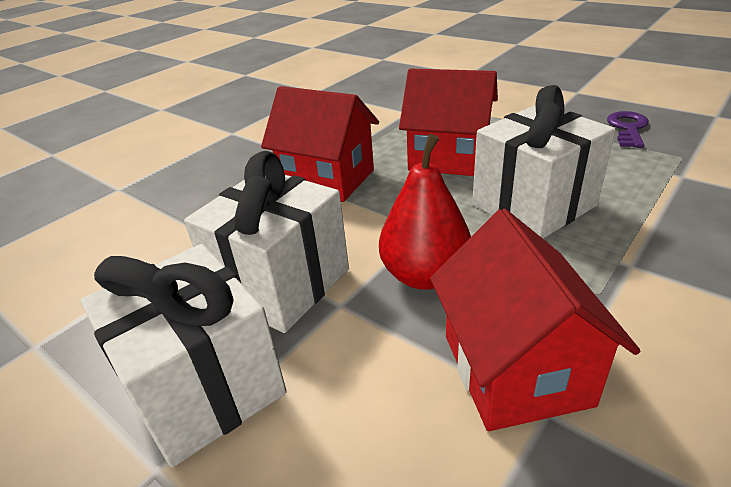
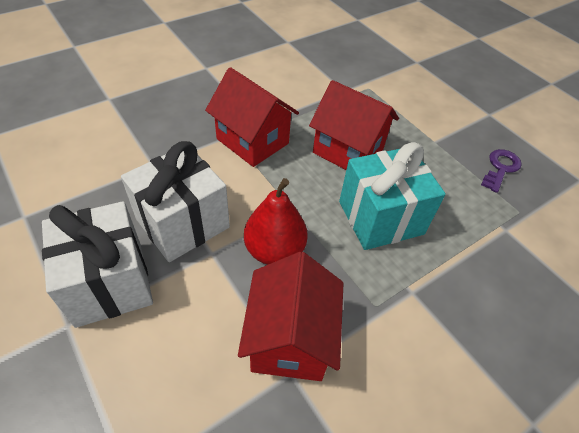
camera: 10 degrees right, 15 degrees up
white gift [472,85,615,238] -> turquoise gift [339,142,446,250]

